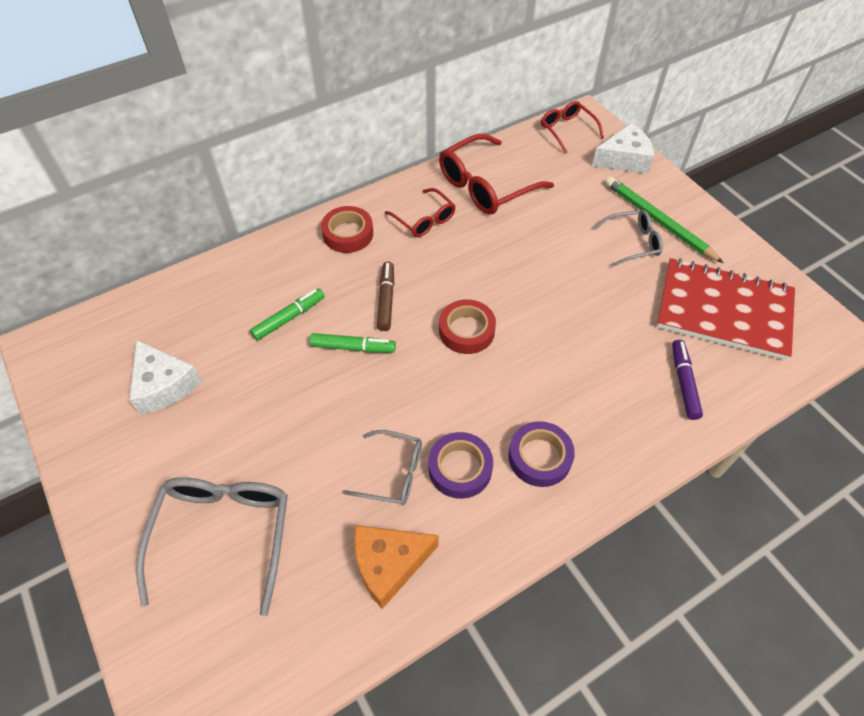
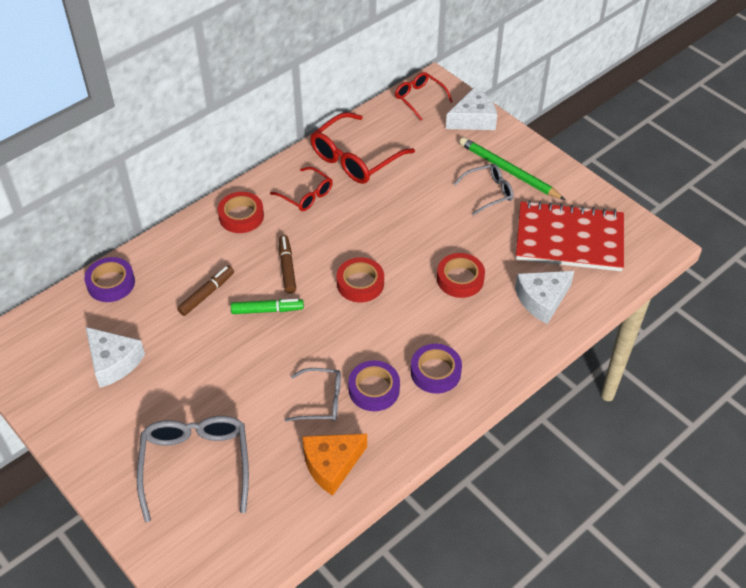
camera: 10 degrees left, 5 degrees down
green marker [250,288,325,341] -> brown marker [177,265,234,316]
purple marker [672,340,703,420] -> white cheese [515,271,574,324]
none -> purple tape [84,257,135,302]
none -> red tape [437,253,485,298]

